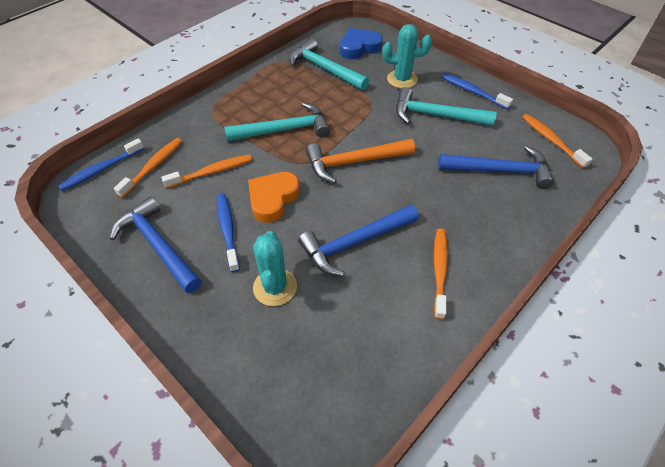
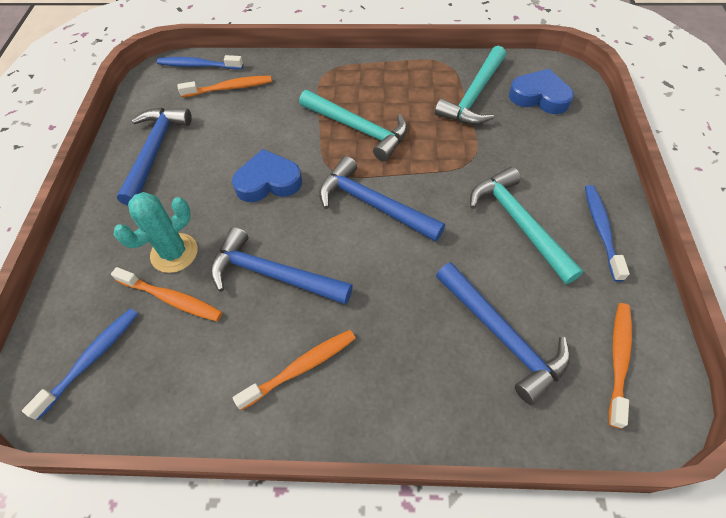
camera: 50 degrees right, 5 degrees up
orange toothbrush [161,154,252,189] -> orange toothbrush moved to [111,267,222,321]
blue toothbrush [217,193,240,272] -> blue toothbrush moved to [22,308,138,420]
orange heart [248,172,300,223] -> blue heart [232,149,302,202]
turquoise hammer [289,38,369,90] -> turquoise hammer turned 150 degrees counterclockwise [435,46,506,125]
orange hammer [306,139,415,183] -> blue hammer [319,156,445,242]
turquoise cactus [383,24,432,88] -> none

